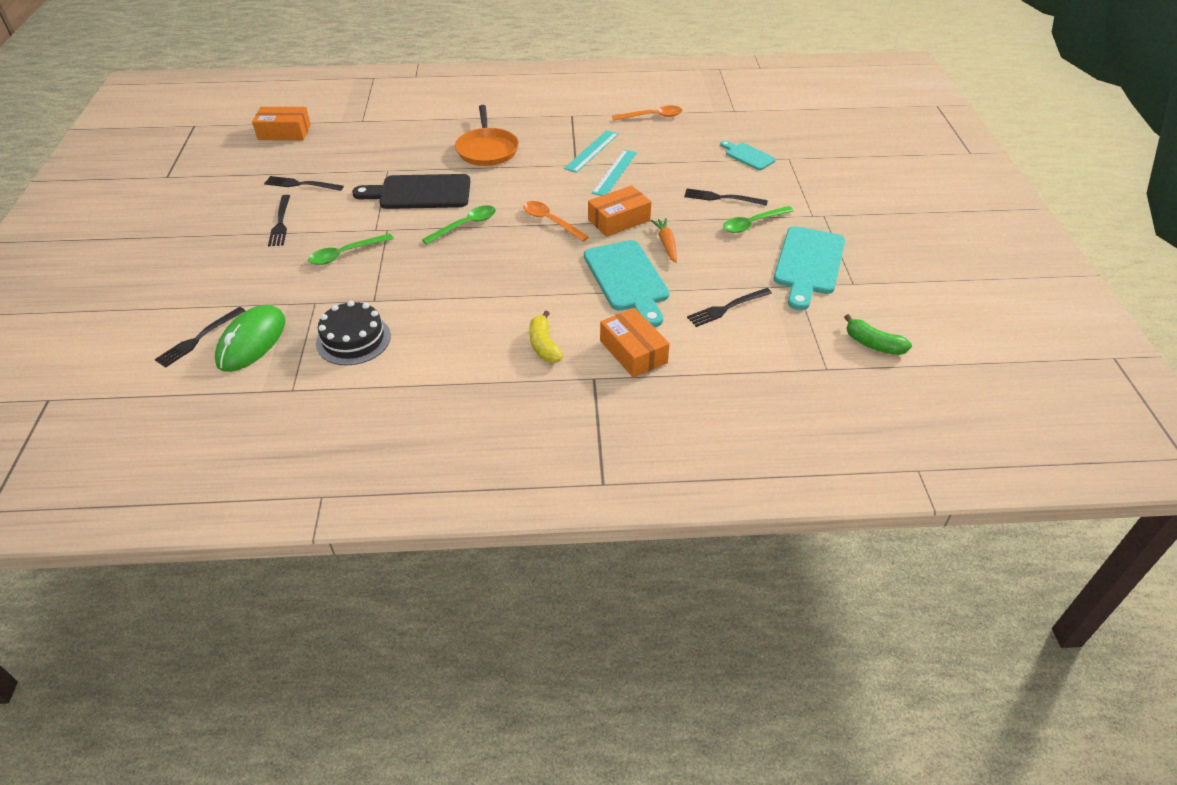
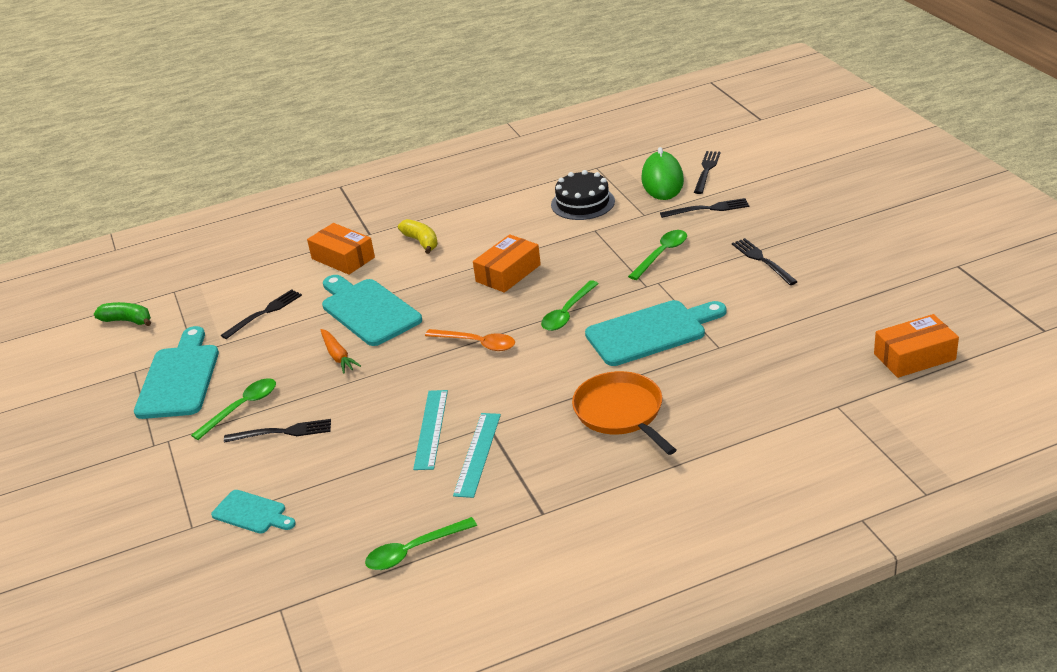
camera: 165 degrees right, 10 degrees down
black fork [264,176,344,191] -> black fork moved to [660,198,749,218]
black cutting board [352,174,470,209] -> turquoise cutting board [585,300,726,366]
orange box [588,185,651,237] -> orange box moved to [473,234,541,293]
orange spoon [612,106,682,121] -> green spoon [365,517,477,570]

